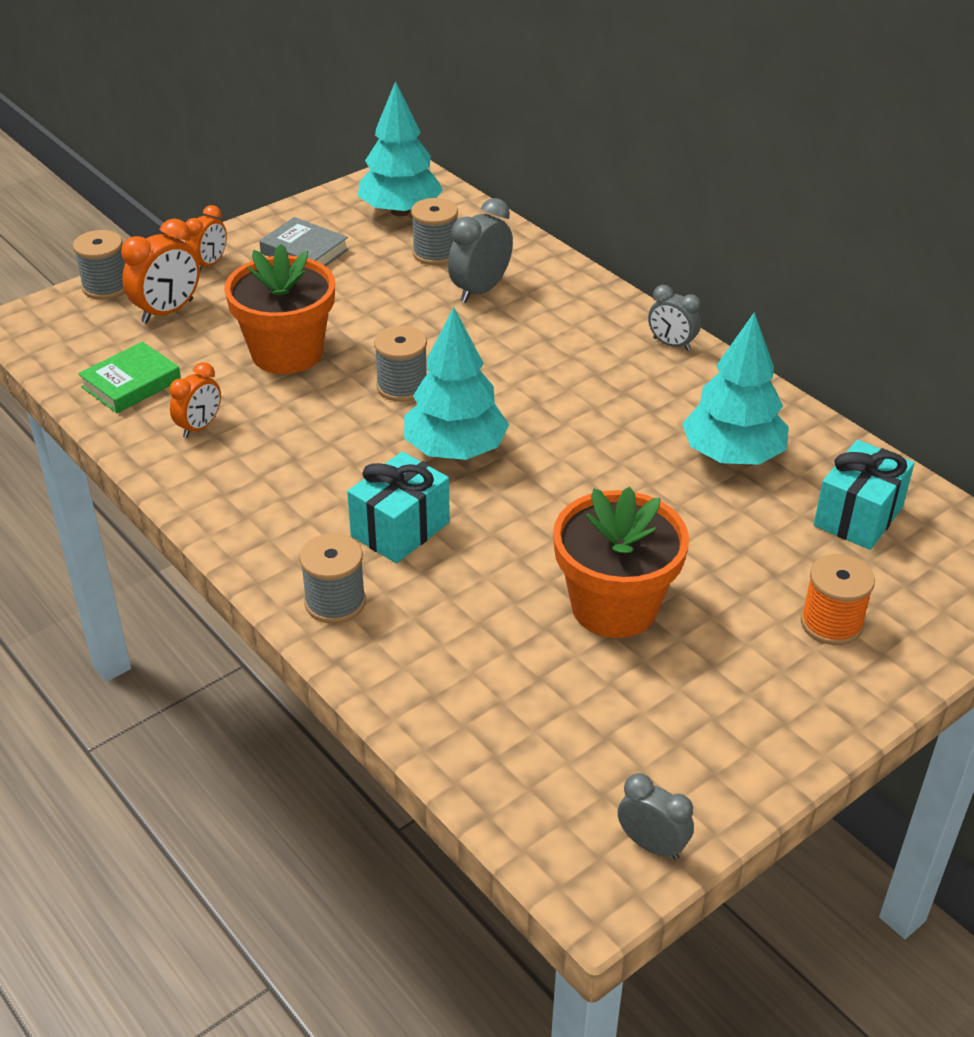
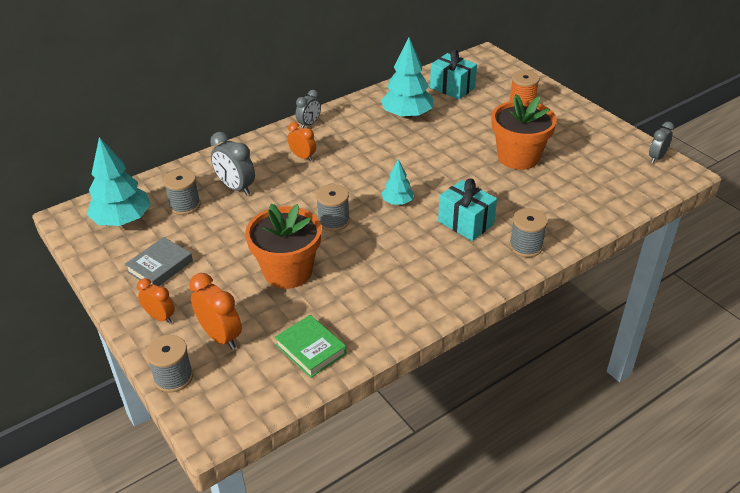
camera: 85 degrees left, 0 degrees up
orange clock [169,362,221,438] -> orange clock moved to [288,122,316,161]
turquoise tree [404,307,509,460] -> turquoise tree [382,159,414,205], size x0.54

